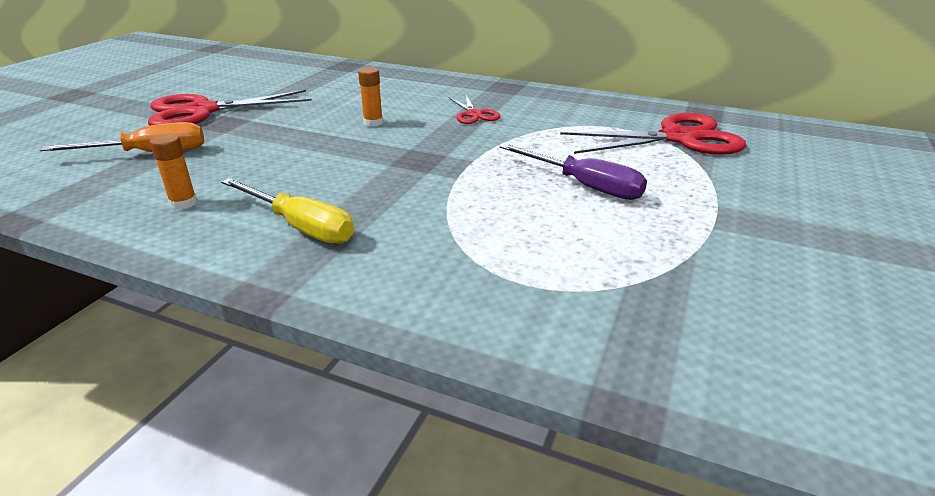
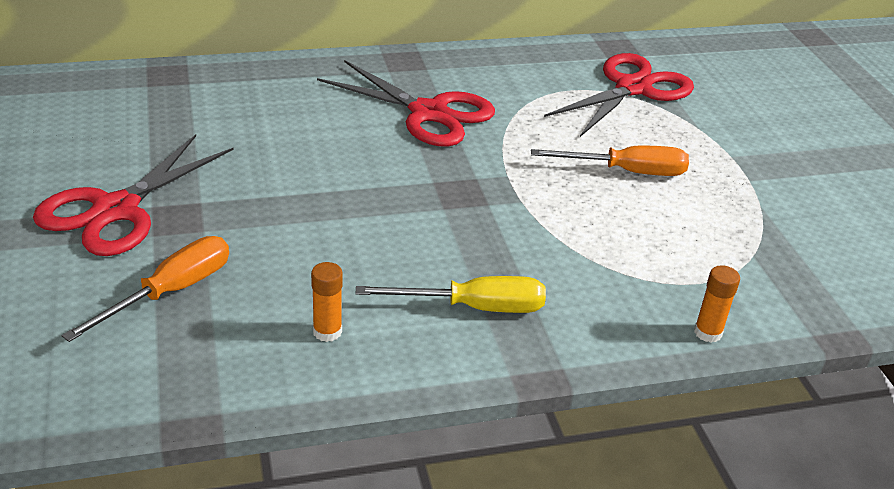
camera: 40 degrees left, 5 degrees up
orange glue stick [358,67,383,126] -> orange glue stick moved to [694,265,740,343]
red scissors [449,95,501,124] -> red scissors [317,60,495,146], size x1.99
purple screwdriver [500,144,647,200] -> orange screwdriver [531,146,689,176]

